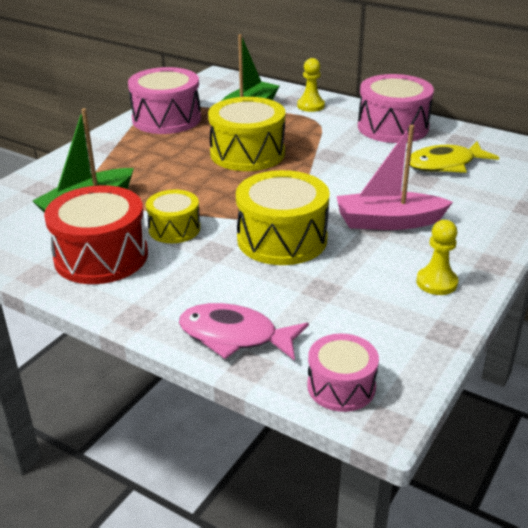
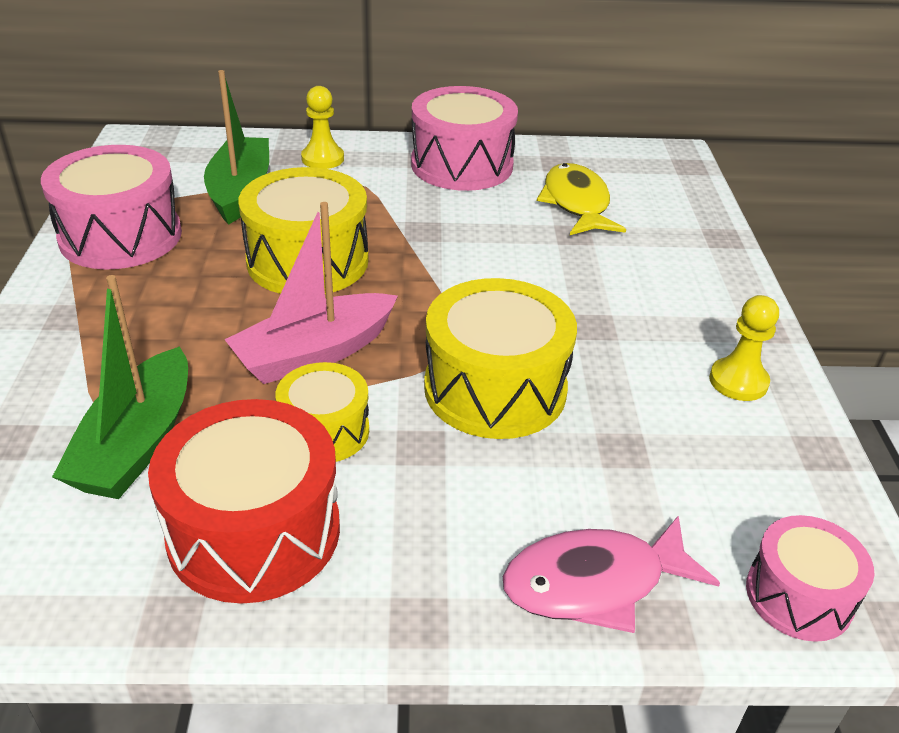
camera: 35 degrees left, 5 degrees up
pink boat [337,125,453,230] -> pink boat moved to [224,202,398,384]
yellow fish [410,141,499,173] -> yellow fish turned 135 degrees clockwise [537,163,626,235]

